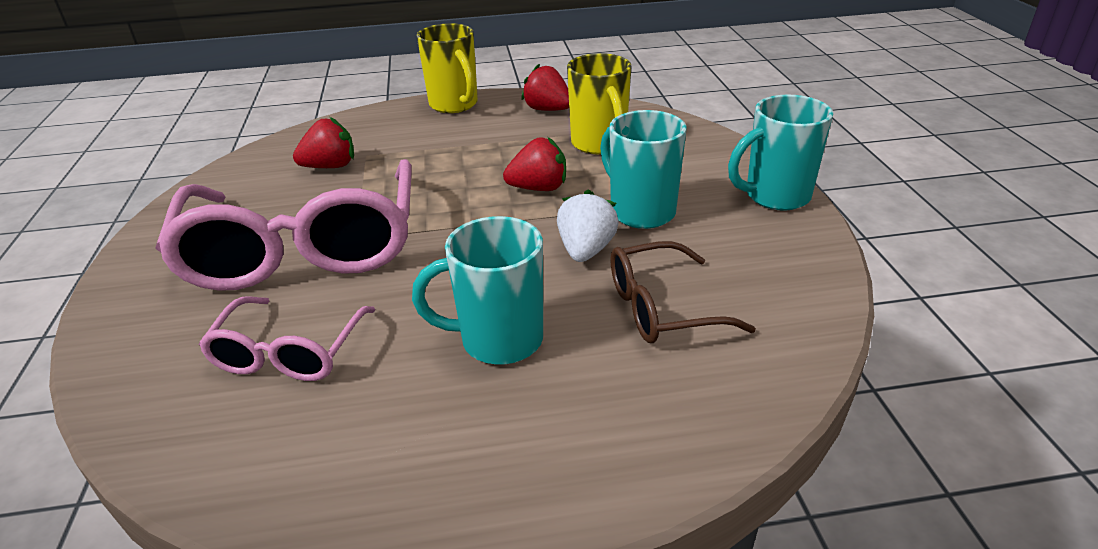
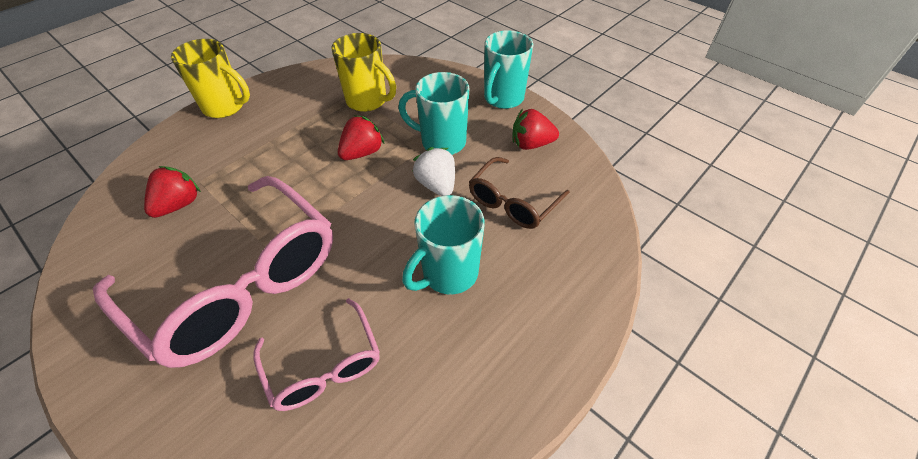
camera: 40 degrees left, 15 degrees up
red strawberry [521,64,569,111] -> red strawberry moved to [512,109,559,150]

